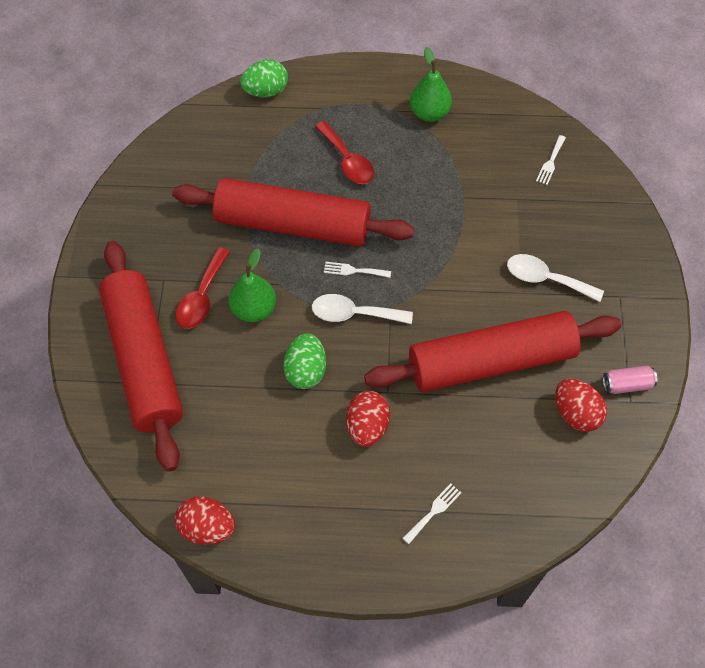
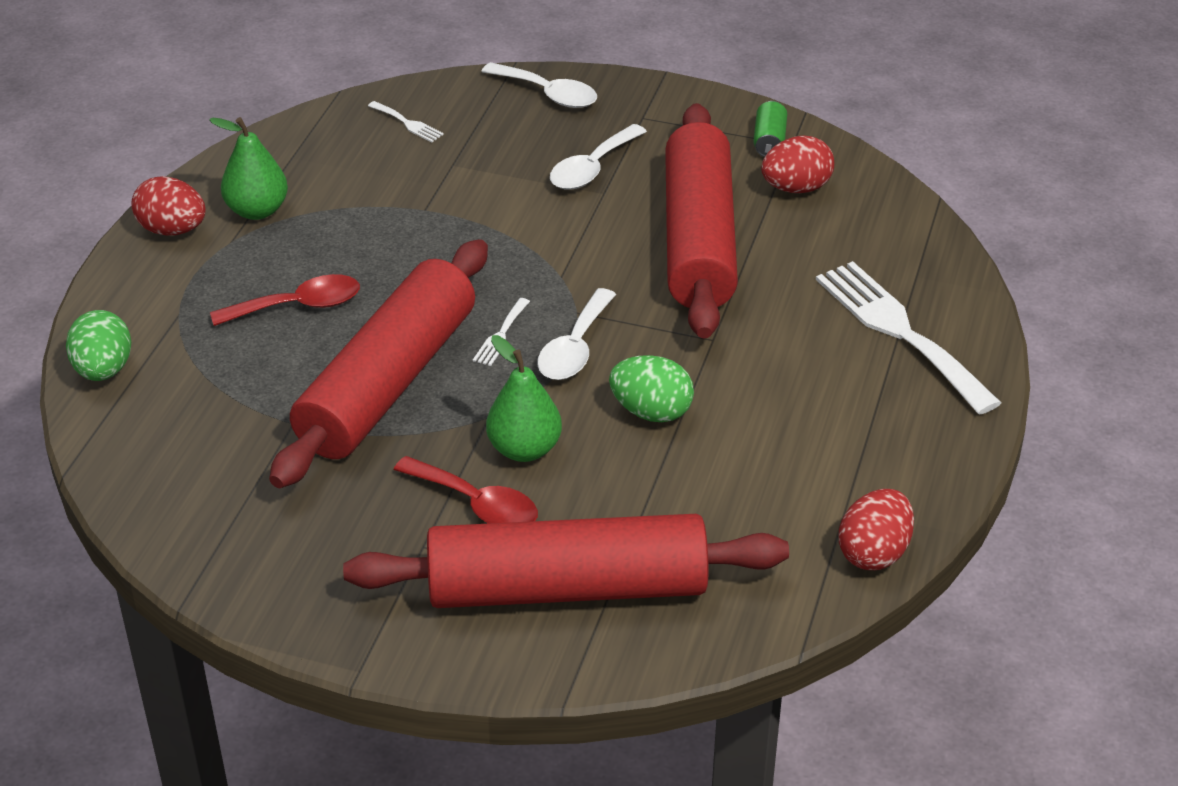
camera: 75 degrees left, 20 degrees down
red egg [346,391,390,447] -> red egg moved to [131,176,206,236]
white fork [403,483,461,544] -> white fork [816,261,1001,415], size x2.41
pink can [603,366,657,394] -> green can [753,101,787,157]
none -> white spoon [481,62,597,108]

